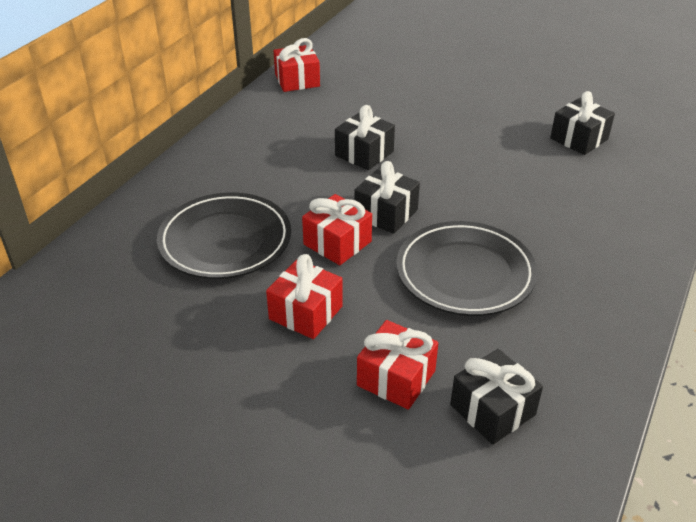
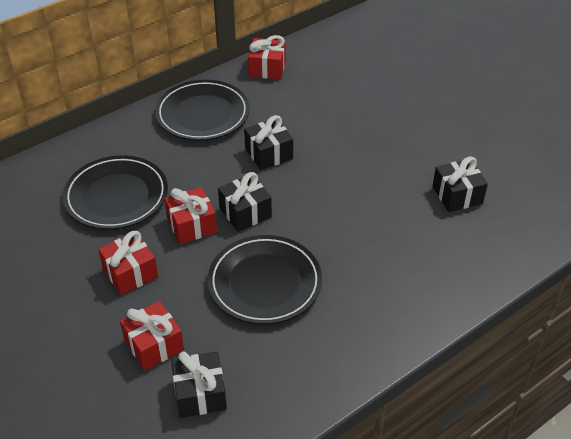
camera: 25 degrees right, 5 degrees up
none -> black plate [155,80,250,141]

